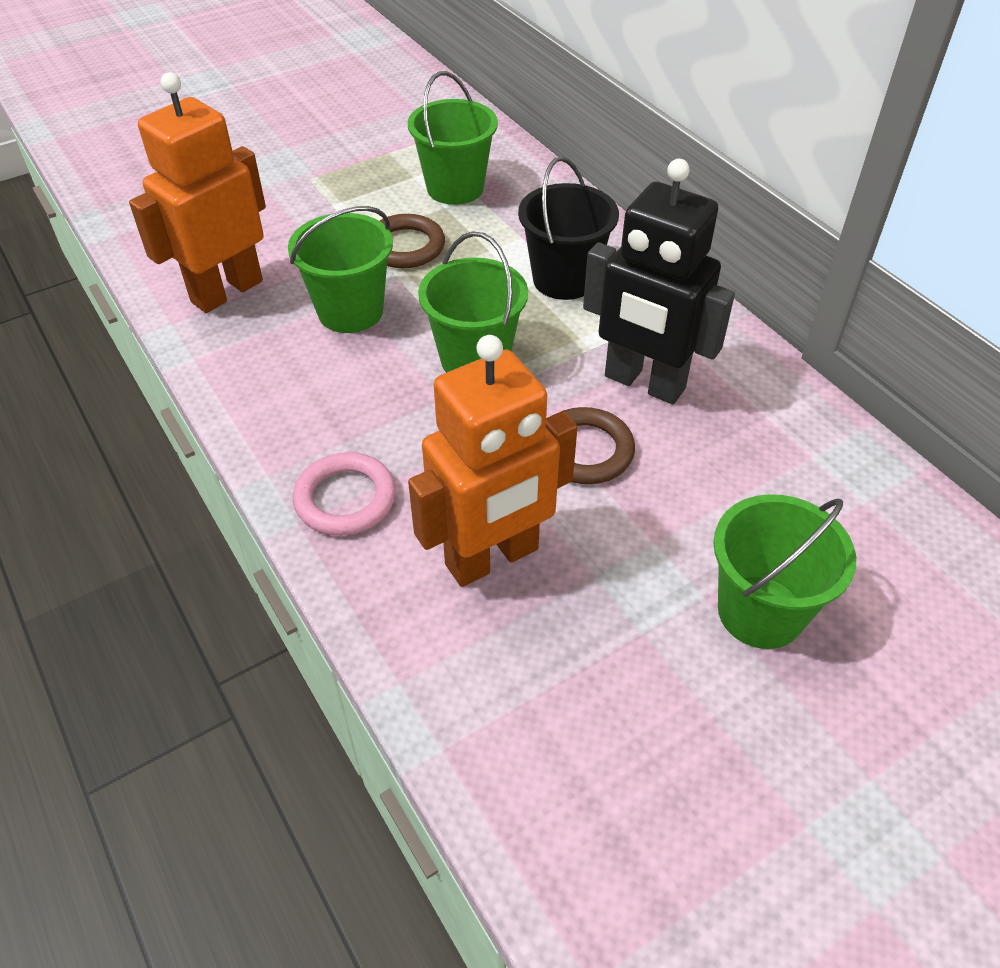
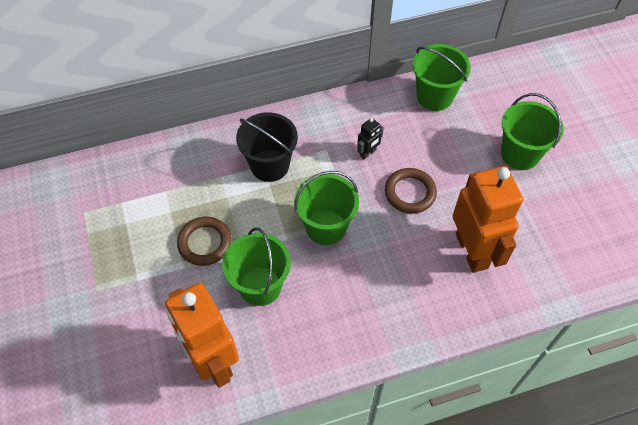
camera: 75 degrees left, 10 degrees up
pink ring [293,452,396,536] -> none
green bucket [408,71,498,205] -> green bucket moved to [413,44,471,111]
black robot [583,159,735,404] -> black robot [357,118,384,160], size x0.41

